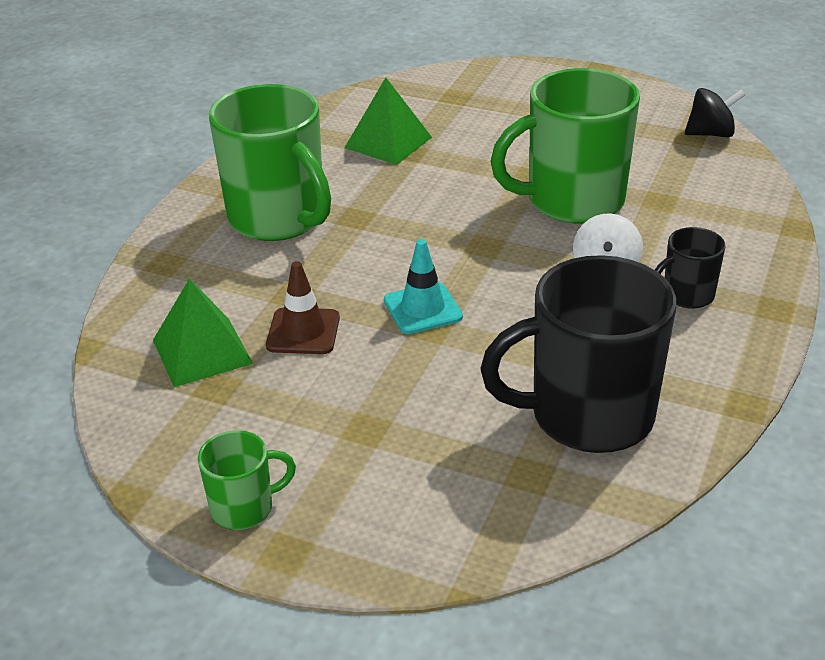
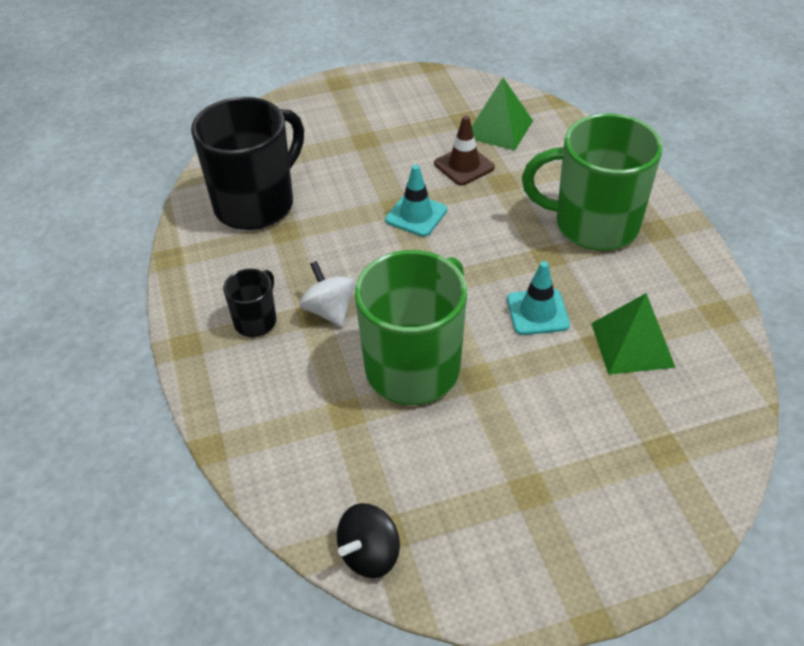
camera: 140 degrees right, 10 degrees up
green mug [198,430,296,530] -> none
none -> turquoise traffic cone [507,261,570,335]

